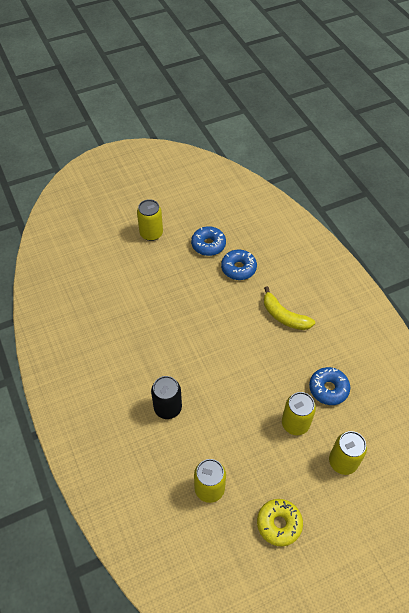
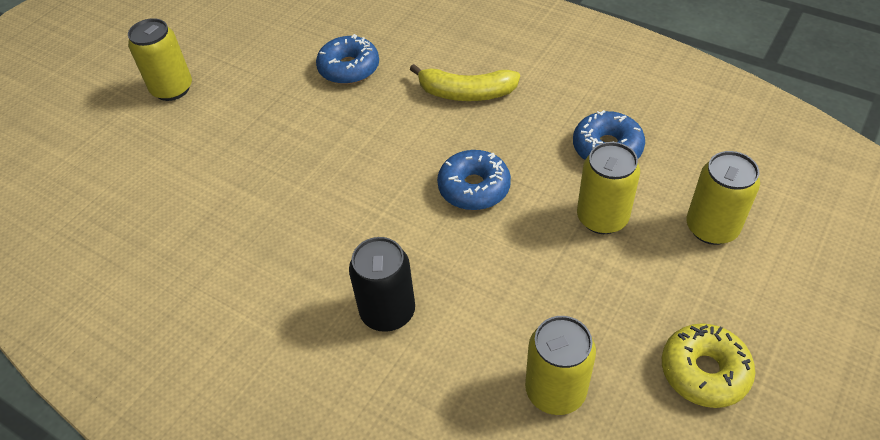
camera: 30 degrees left, 5 degrees down
blue donut [191,226,226,256] -> blue donut moved to [437,150,511,210]

